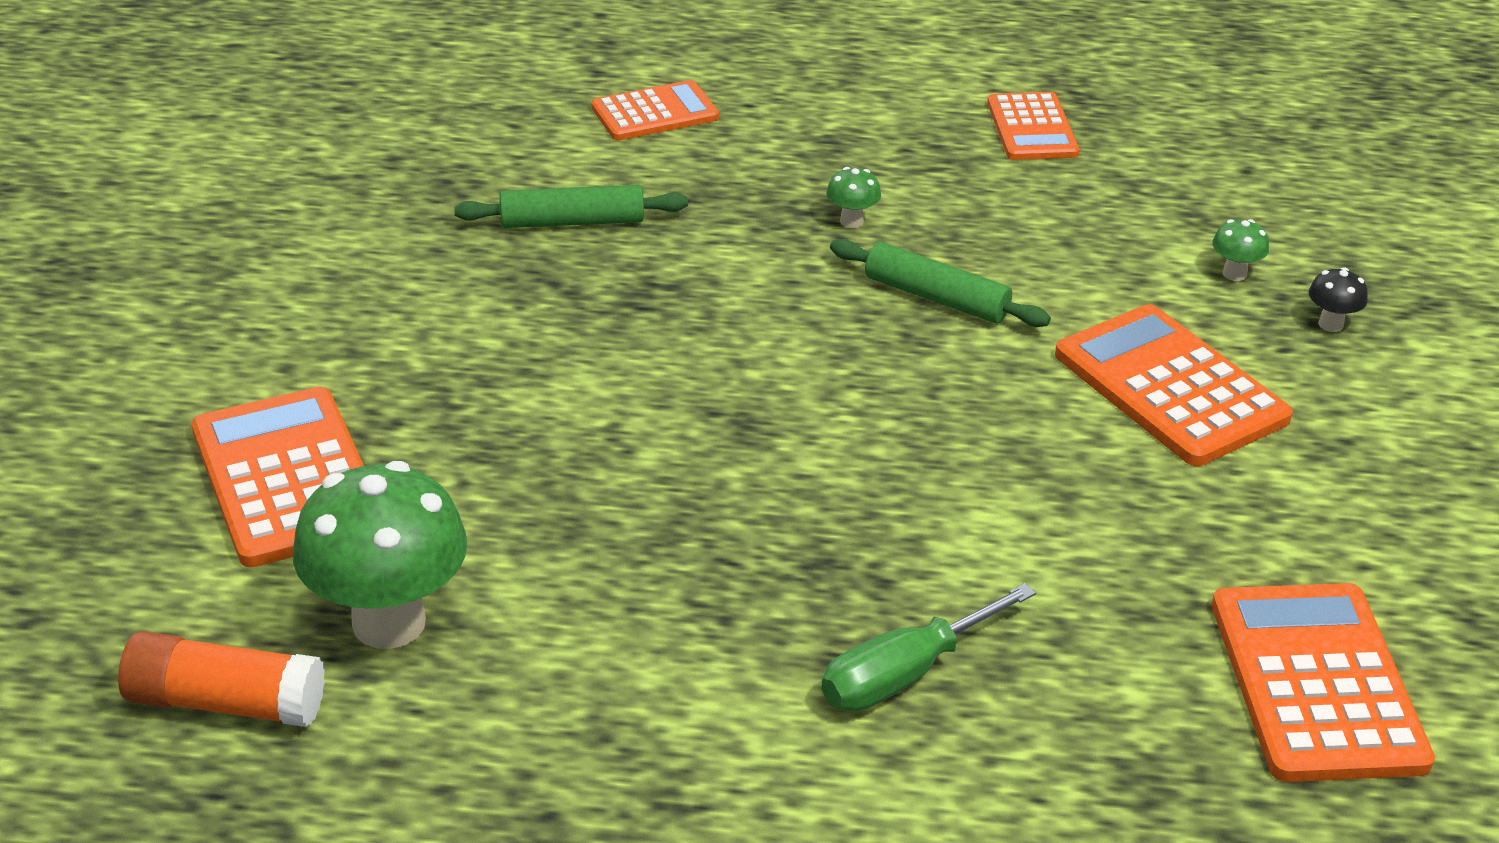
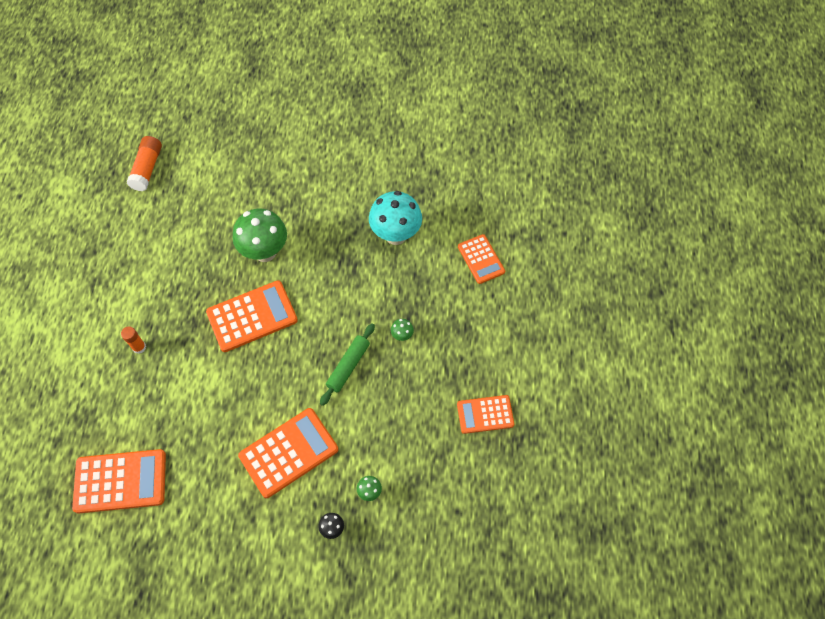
camera: 90 degrees right, 25 degrees up
orange calculator [192,387,364,567] -> orange calculator moved to [206,280,298,352]
green mushroom [293,461,468,649] -> green mushroom moved to [233,209,287,262]
green rolling pin [454,185,688,228] -> turquoise mushroom [369,191,422,245]
green screwdriver [821,583,1036,711] -> orange glue stick [121,327,146,354]

